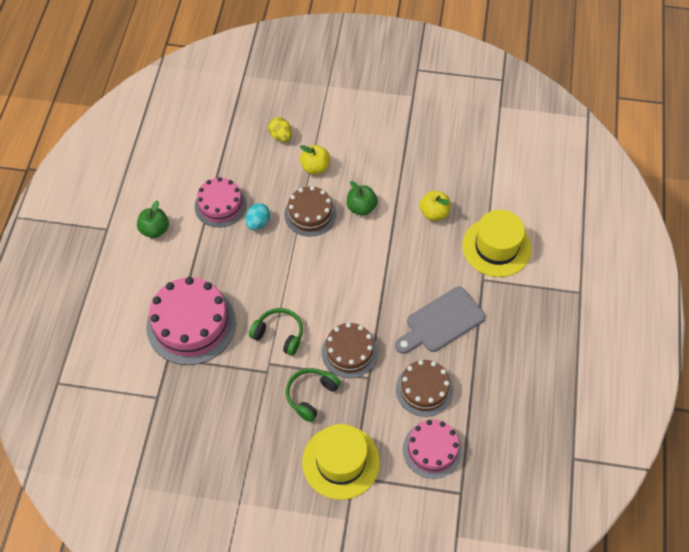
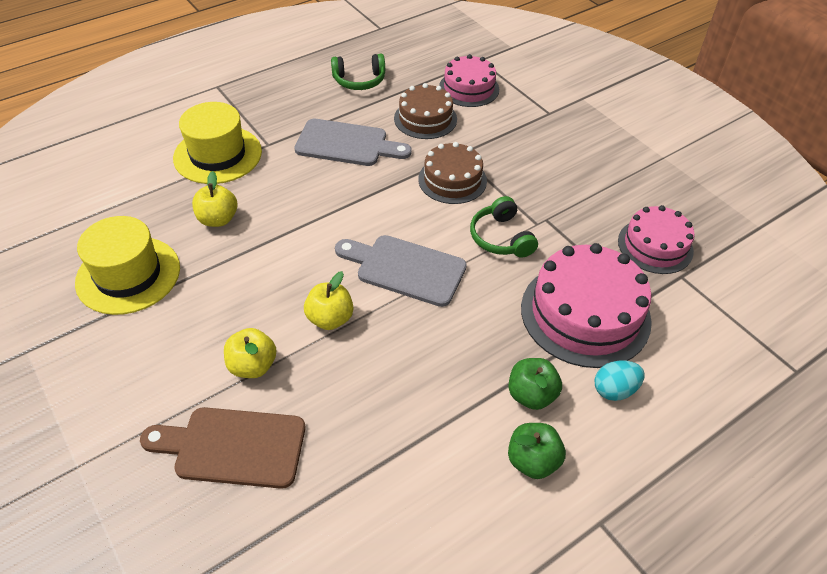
camera: 135 degrees left, 10 degrees down
pink cake [195,177,247,227] -> pink cake moved to [618,205,695,274]
turquoise egg [246,203,270,230] -> turquoise egg moved to [594,360,644,401]
yellow egg [268,117,292,142] -> brown cutting board [140,407,305,489]
brown cake [284,186,337,237] -> yellow apple [304,271,353,330]
green headphones [286,368,341,422] -> green headphones moved to [331,54,385,90]
yellow hat [302,424,380,500] -> yellow hat moved to [75,216,180,315]
green apple [347,181,378,216] -> green apple moved to [508,358,562,410]
none -> grey cutting board [335,235,467,307]

